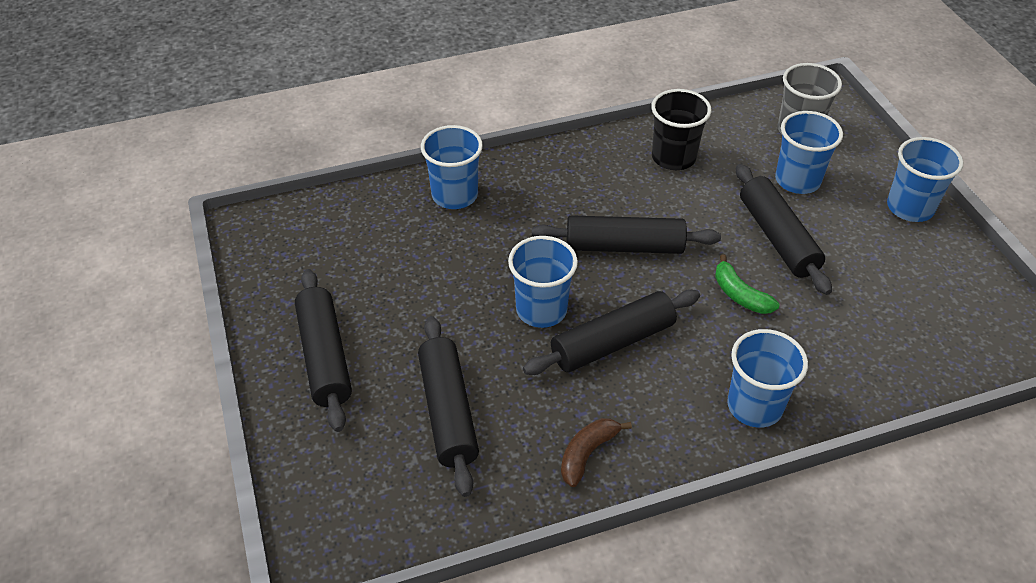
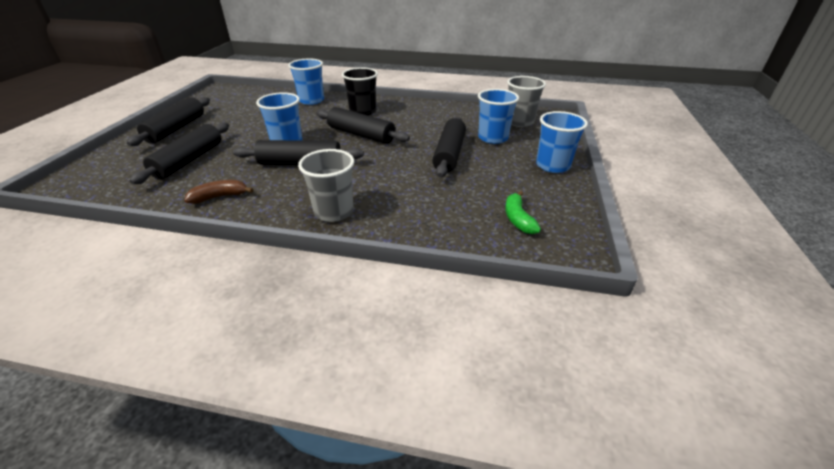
camera: 30 degrees right, 10 degrees down
black cup [651,89,711,170] -> black cup moved to [342,67,378,116]
green banana [715,254,779,314] -> green banana moved to [505,191,541,234]
blue cup [727,329,808,428] -> grey cup [298,149,354,222]

